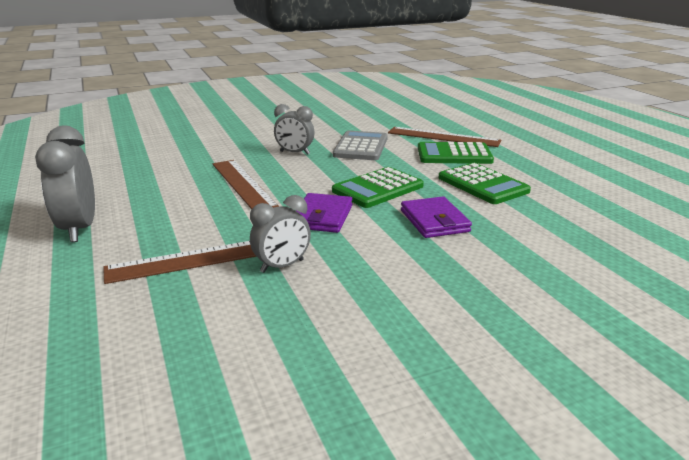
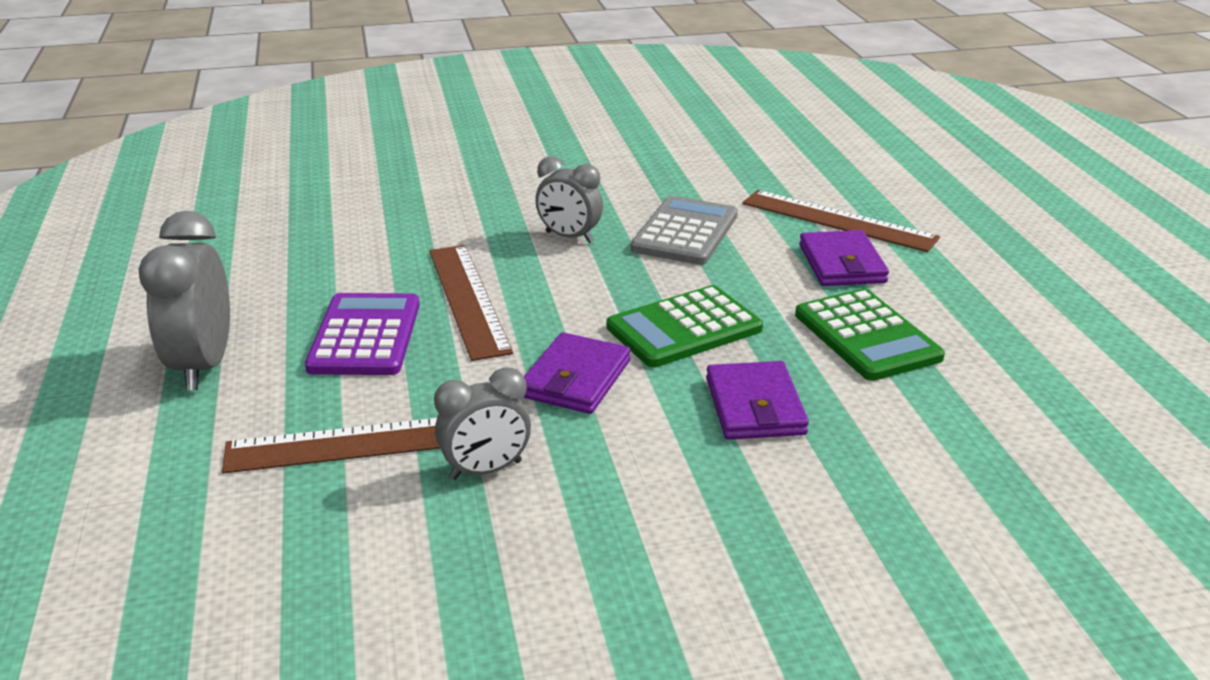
camera: 10 degrees right, 5 degrees up
green calculator [418,142,494,164] -> purple wallet [799,230,889,286]
none -> purple calculator [305,293,420,375]

